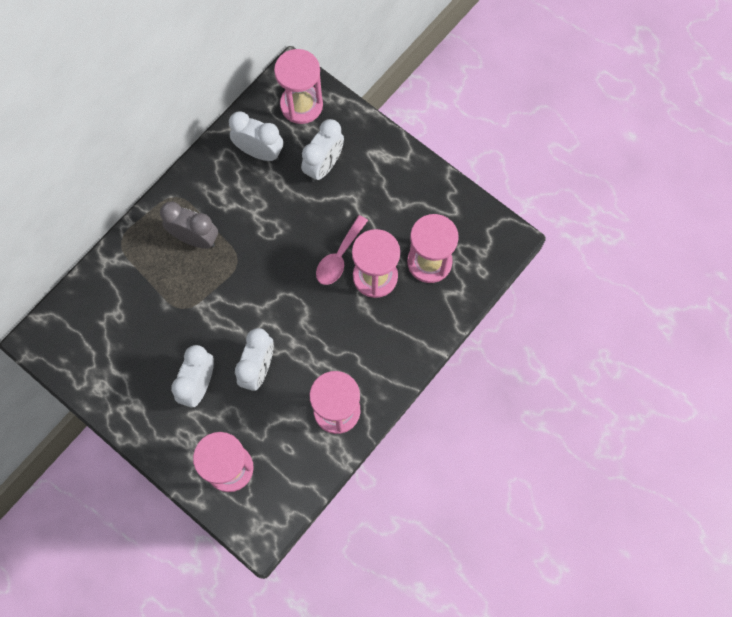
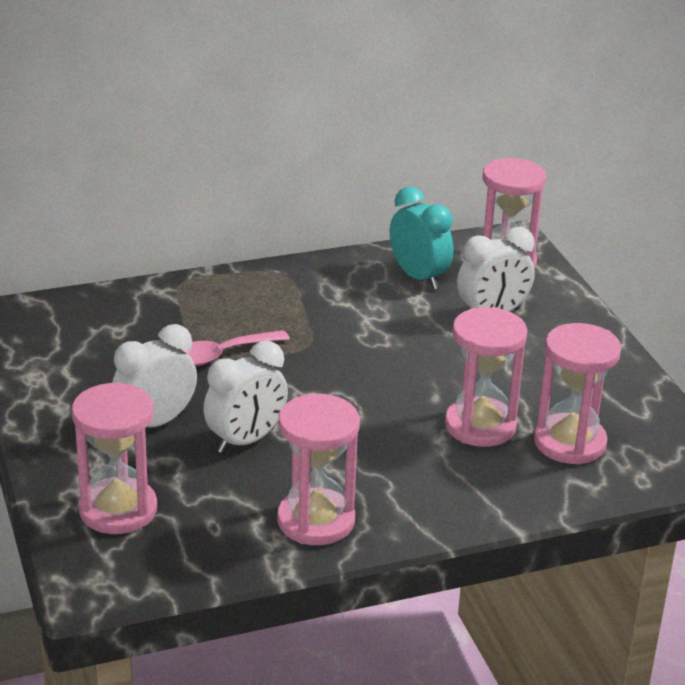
camera: 30 degrees right, 40 degrees down
grey clock [160,202,218,249] -> none
white clock [229,112,283,161] -> turquoise clock [390,187,453,289]
pink spoon [316,215,368,285] -> pink spoon moved to [181,330,290,366]

